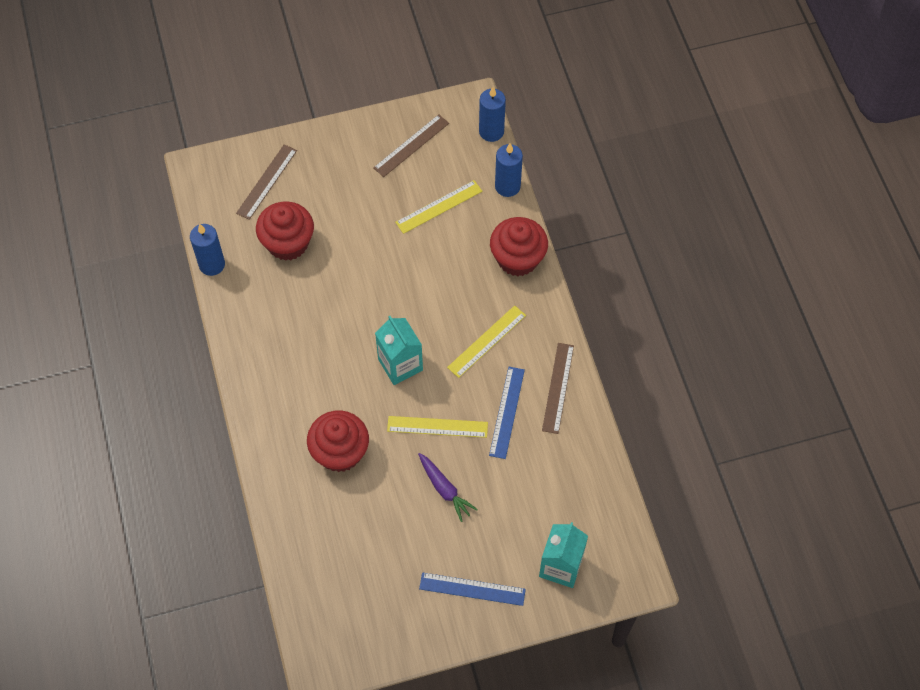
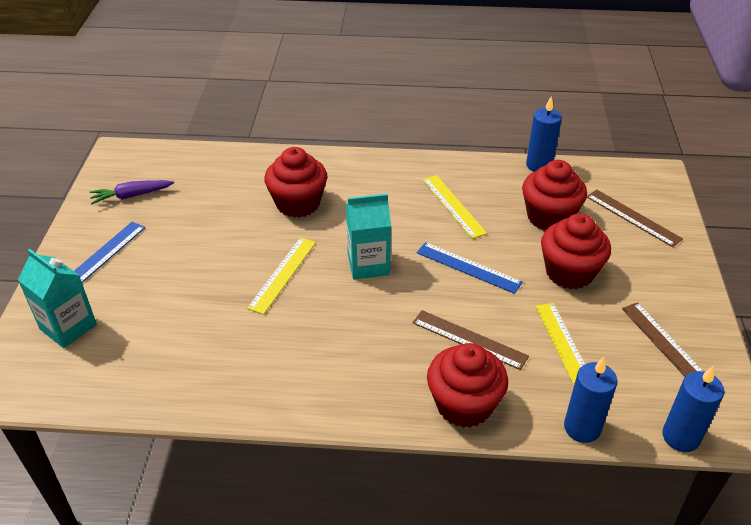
camera: 110 degrees right, 20 degrees down
purple carrot [418,453,478,522] -> purple carrot moved to [90,180,174,204]
yellow ruler [447,305,526,378] -> yellow ruler moved to [423,175,487,239]
blue ruler [489,367,525,459] -> blue ruler moved to [417,242,523,294]
brown ruler [542,343,574,434] -> brown ruler moved to [412,310,529,370]
none -> red cupcake [541,213,611,289]

